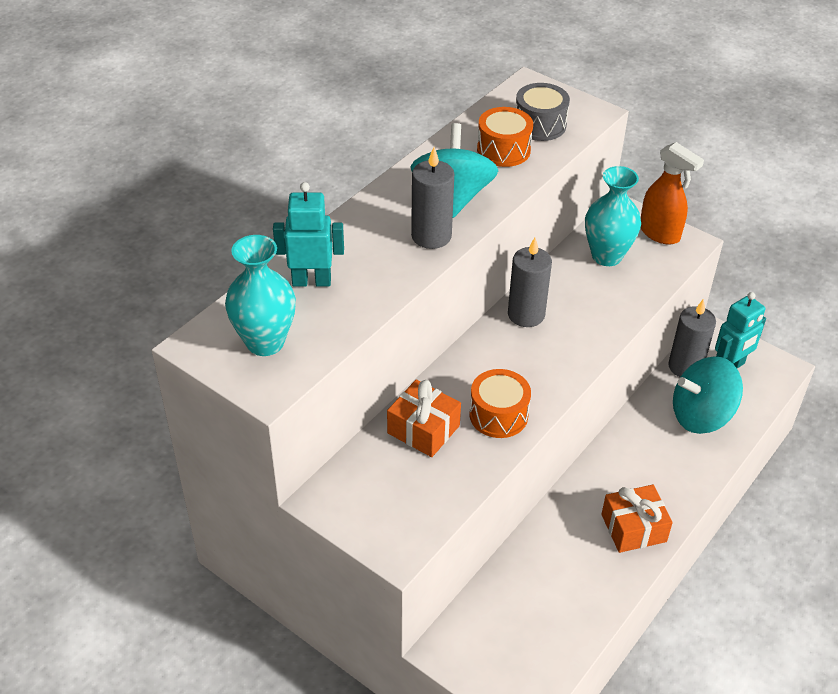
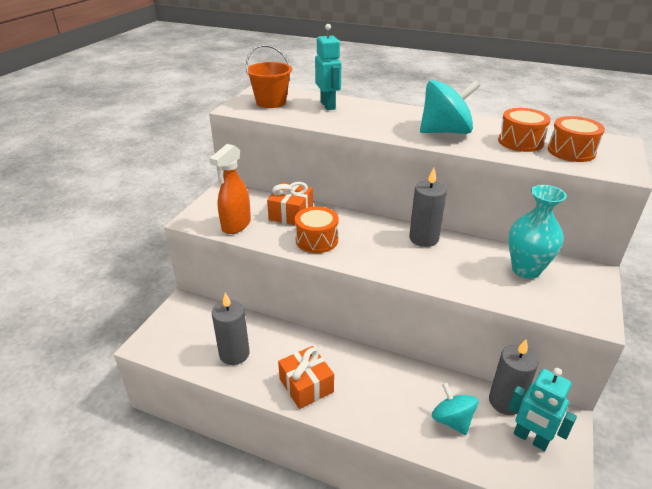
camera: 75 degrees right, 10 degrees down
turquoise vase [225,235,296,356] -> orange bucket [246,45,292,108]
grey candle [411,147,454,249] -> grey candle moved to [212,293,250,365]
grey drum [516,83,570,141] -> orange drum [548,116,605,162]
orange spray bottle [641,142,704,245] -> orange spray bottle moved to [209,144,251,234]
turquoise spinning top [673,356,743,434] -> turquoise spinning top [432,383,479,435], size x0.64

